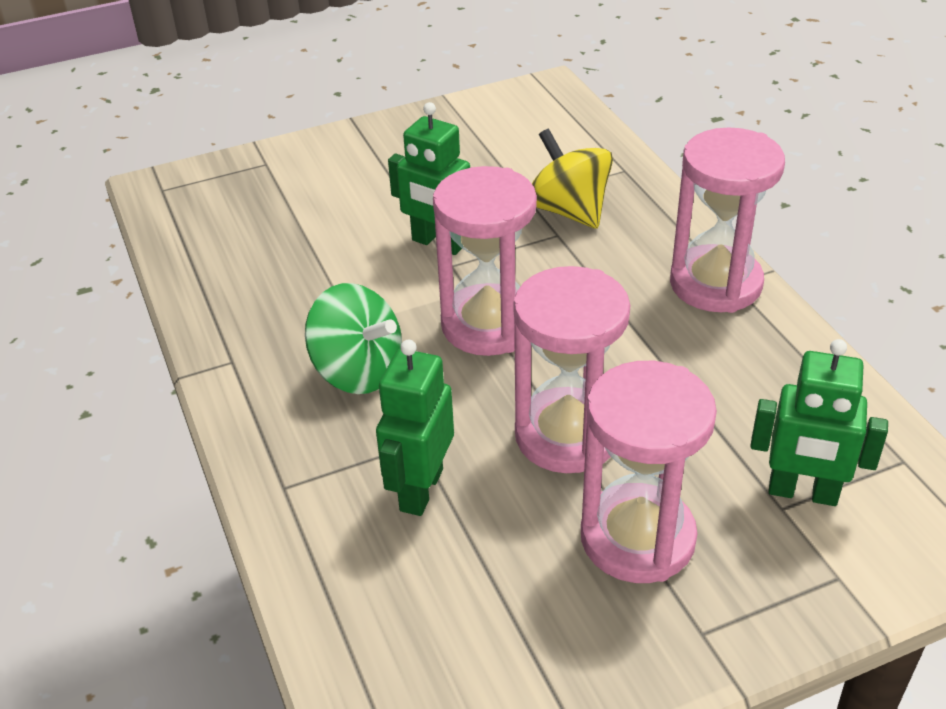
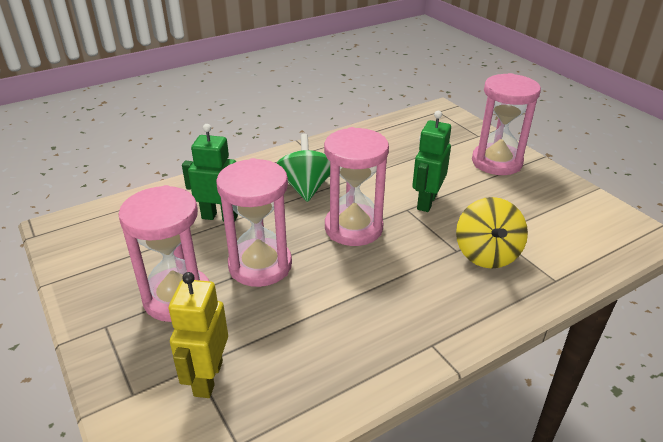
camera: 80 degrees right, 5 degrees down
green spinning top [305,283,402,394] -> green spinning top turned 150 degrees clockwise [277,134,330,202]
yellow spinning top [532,129,613,229] -> yellow spinning top turned 135 degrees clockwise [456,197,528,269]
pink hourglass [670,128,785,313] -> pink hourglass moved to [472,73,541,175]
green robot [750,339,888,506] -> yellow robot [169,272,228,398]

